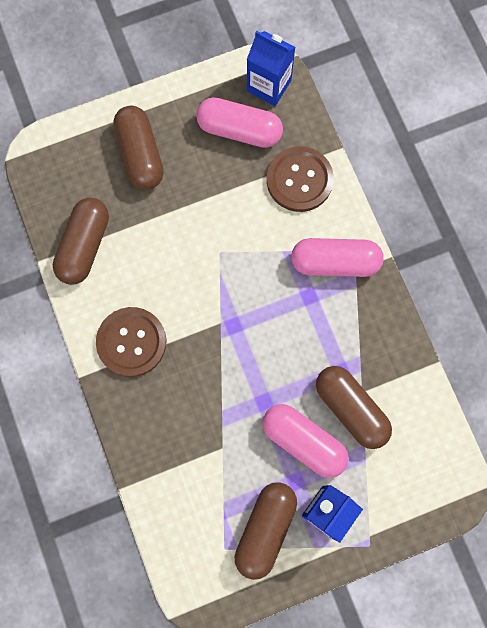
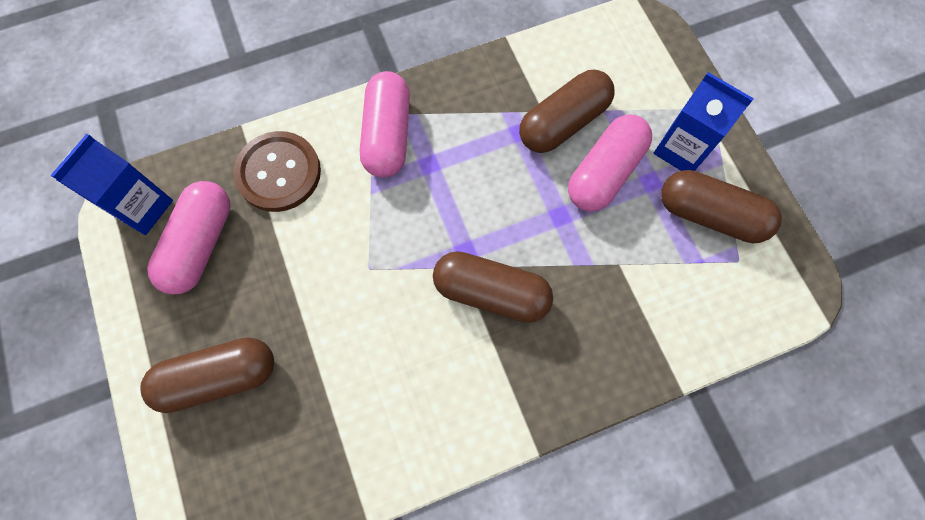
camera: 90 degrees left, 5 degrees down
brown capsule [53,198,109,285] -> brown capsule moved to [433,251,553,323]
brown button [96,307,166,377] -> none

